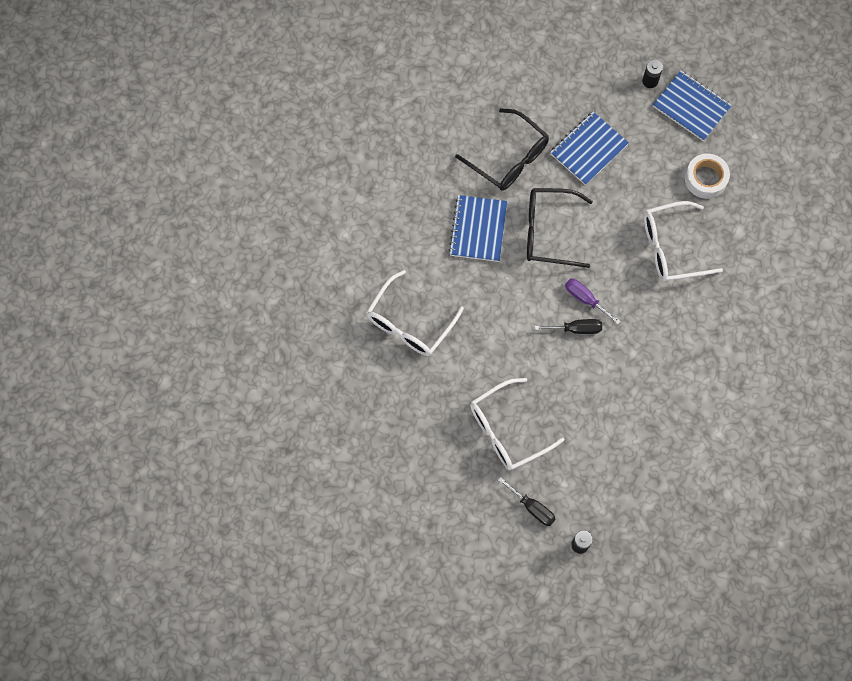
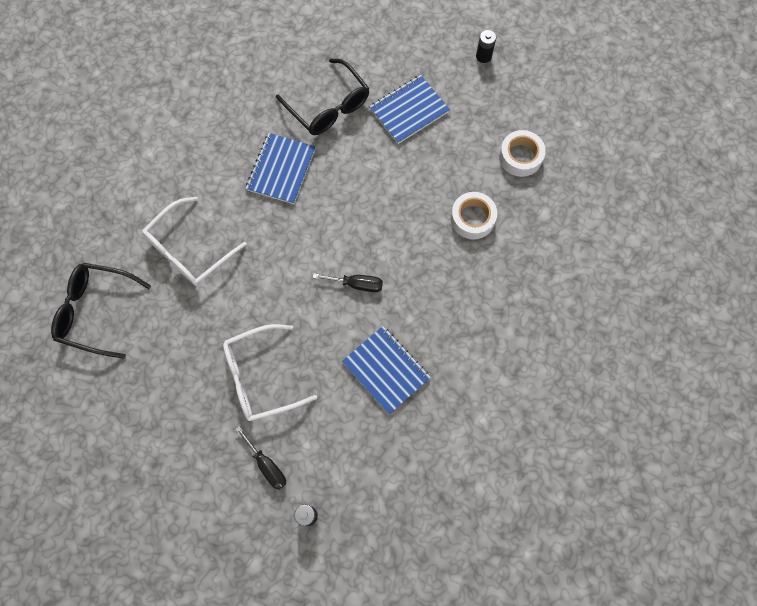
camera: 10 degrees right, 0 degrees up
black glasses [527,188,593,268] -> black glasses moved to [51,263,151,359]
purple screwdriver [565,278,621,324] -> none
white glasses [644,201,723,282] -> white tape [451,192,497,240]
blue notebook [653,70,732,141] -> blue notebook moved to [342,326,431,414]

